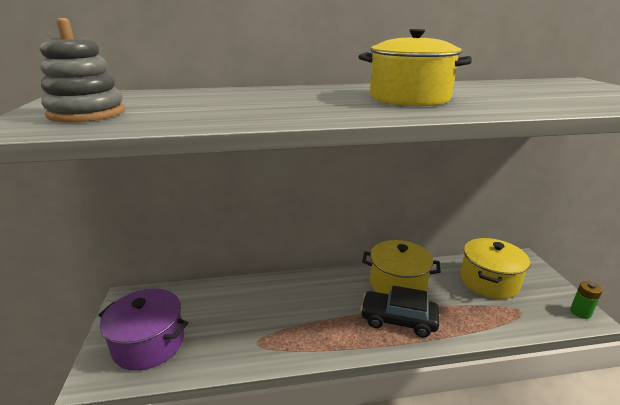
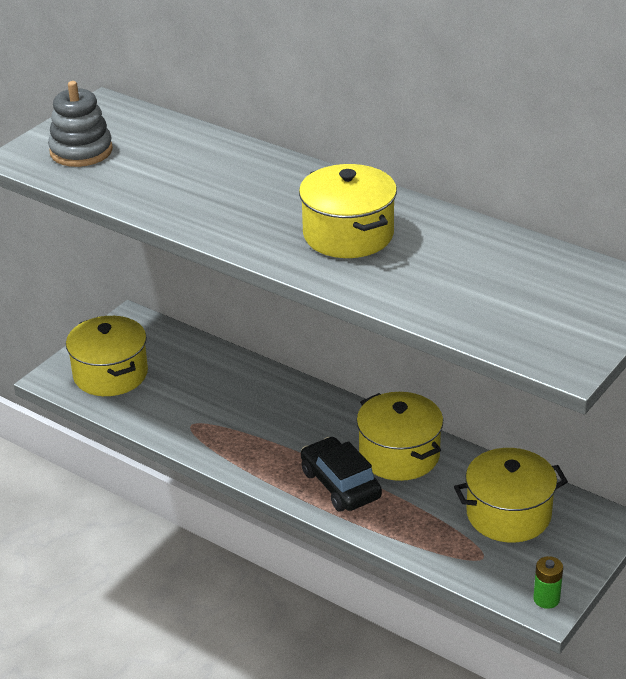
camera: 45 degrees right, 10 degrees up
purple pot [99,289,188,371] -> yellow pot [66,316,148,396]

